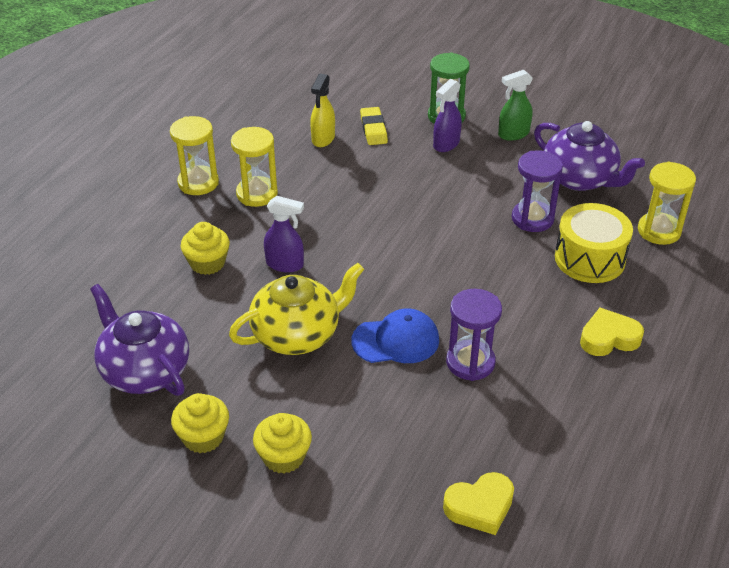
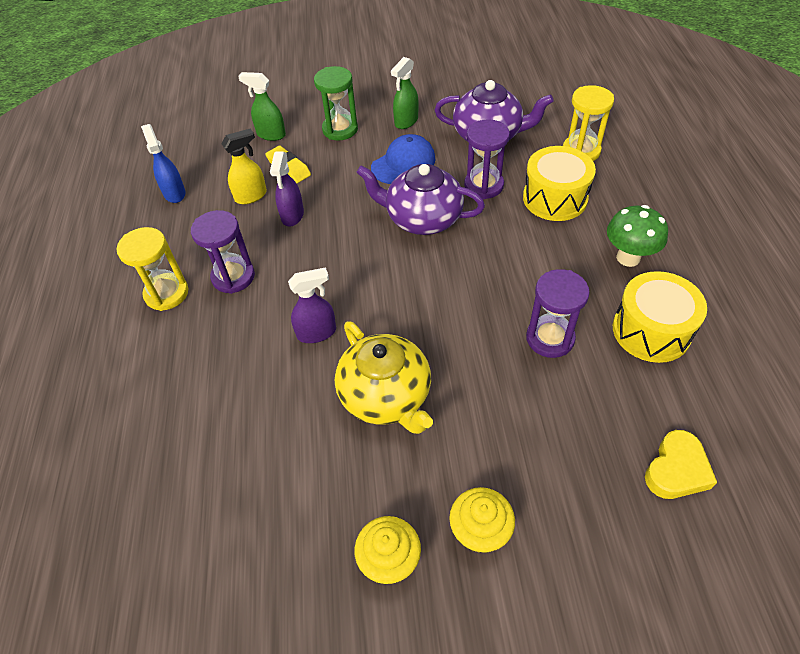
camera: 30 degrees left, 10 degrees up
purple teapot [90,284,189,396] -> purple teapot moved to [357,164,485,235]
yellow cupcake [181,222,230,275] -> none
yellow teapot [229,263,364,355] -> yellow teapot turned 120 degrees clockwise [335,321,433,434]
yellow hourglass [231,127,278,207] -> purple hourglass [191,210,255,294]
yellow spray bottle [310,74,335,147] -> yellow spray bottle turned 105 degrees counterclockwise [221,129,267,204]
blue cap [352,308,439,363] -> blue cap moved to [371,134,436,184]
purple spray bottle [433,79,462,152] -> purple spray bottle moved to [270,152,304,226]
yellow heart [580,308,644,356] -> green mushroom [607,205,668,267]
none -> blue spray bottle [141,124,185,203]
none -> green spray bottle [238,72,286,141]
none -> yellow drum [613,271,707,363]

